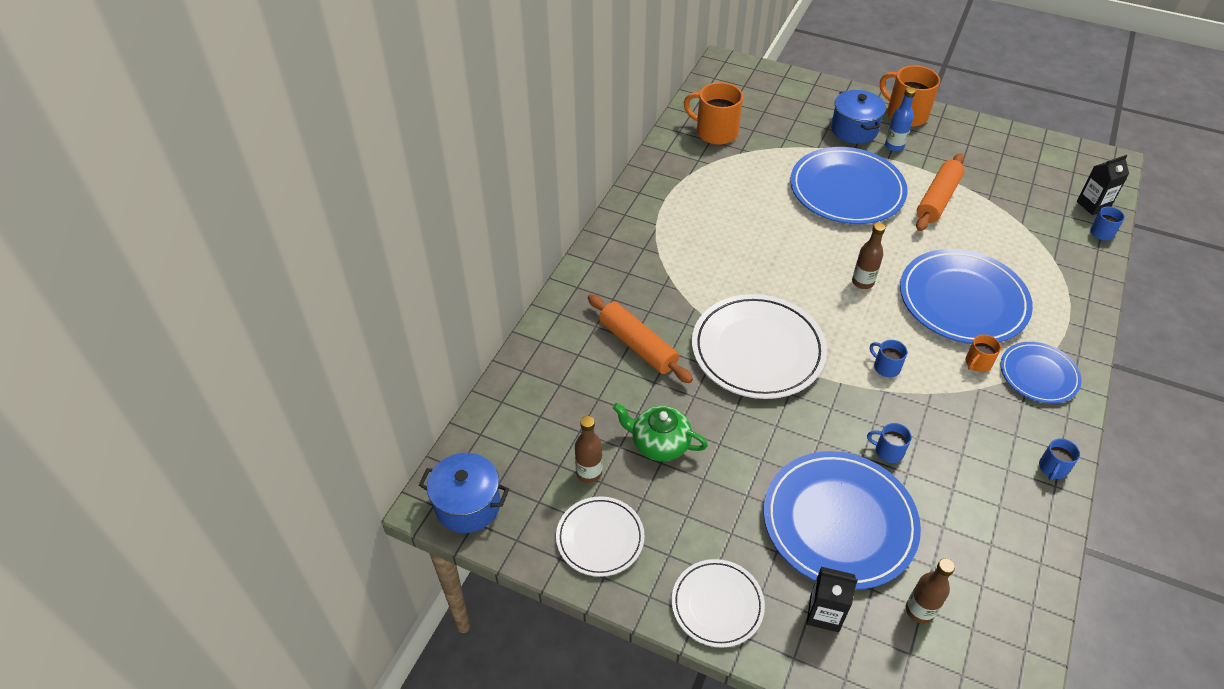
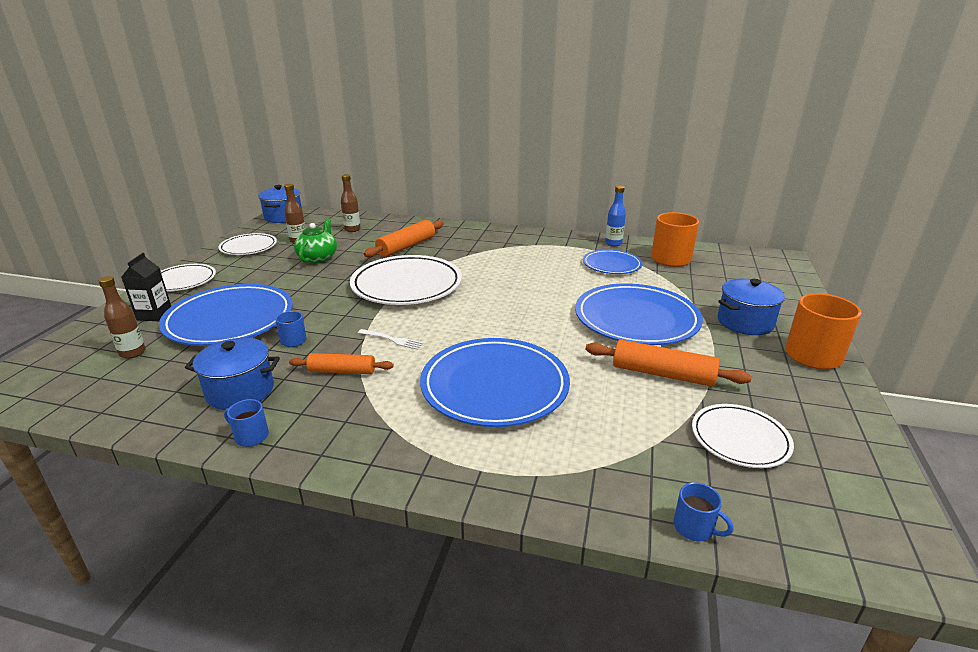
camera: 80 degrees right, 20 degrees down
brown bottle [852,223,886,289] -> brown bottle moved to [341,174,361,232]
blue mug [870,340,907,377] -> white fork [358,329,424,350]
blue bottle [885,87,916,151] -> blue bottle moved to [605,186,626,246]
orange mug [966,335,1001,372] -> none
blue plate [1000,342,1082,403] -> blue plate moved to [583,249,643,274]
black carton [1077,155,1129,215] -> none
none -> blue pot [185,338,280,410]
none -> orange rolling pin [289,353,393,374]
none -> white plate [692,404,794,468]

